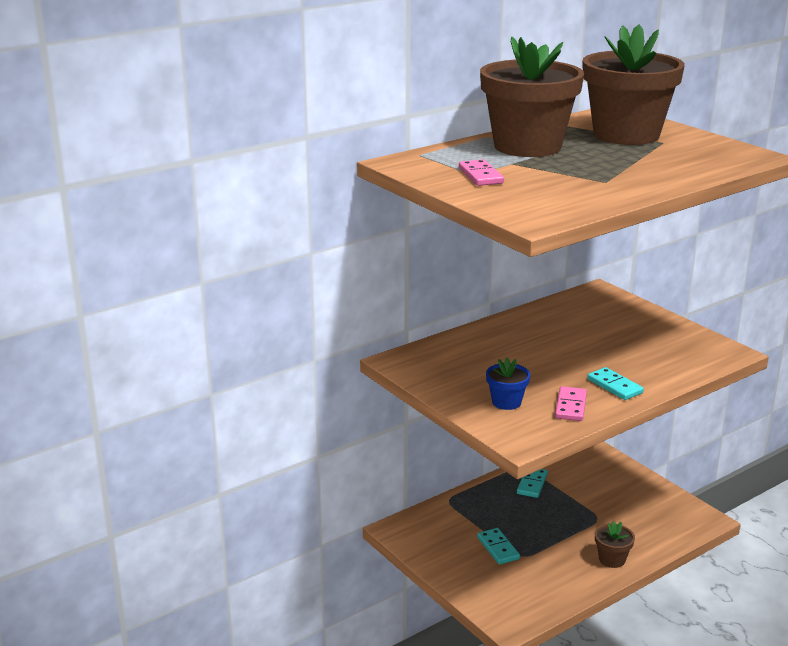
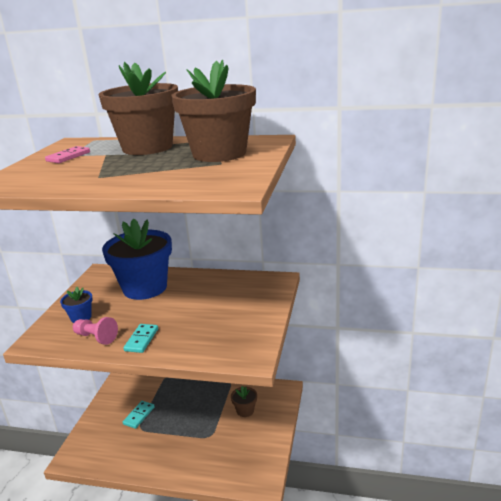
camera: 50 degrees right, 0 degrees up
turquoise domino [517,469,548,498] -> none
pink domino [555,386,587,421] -> pink pawn [73,317,118,345]
brown flower pot [595,521,635,568] -> brown flower pot moved to [231,386,257,417]
none -> blue flower pot [102,219,172,300]

